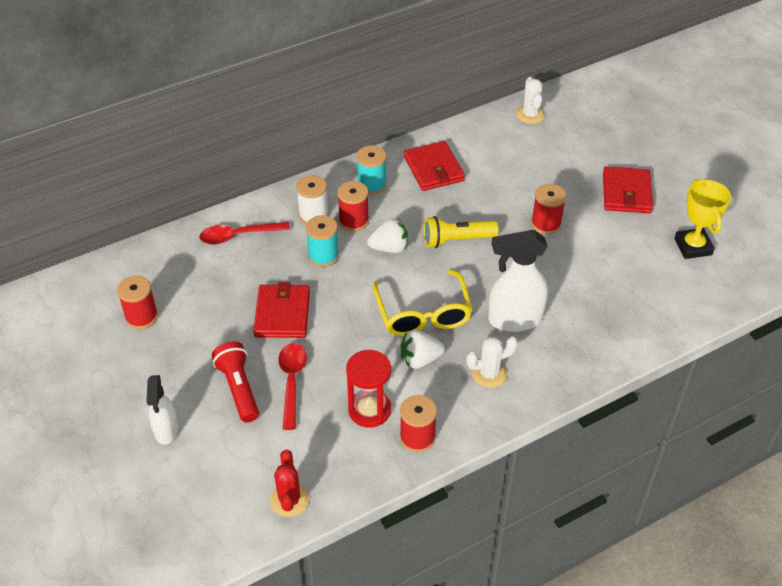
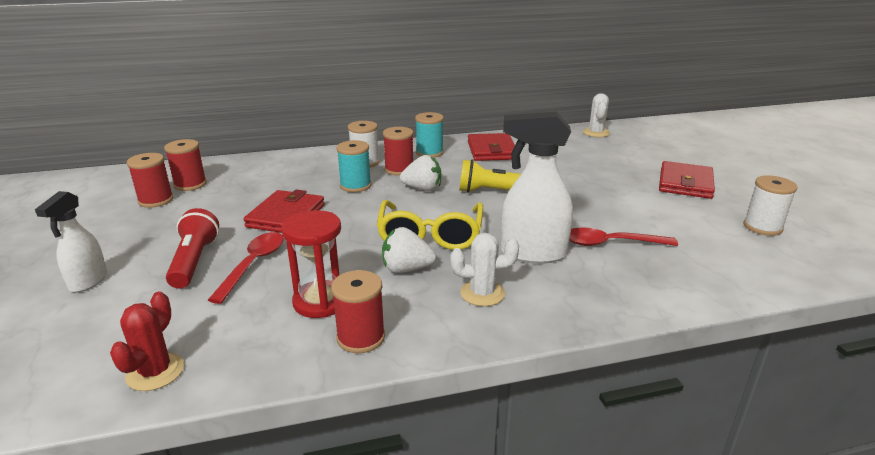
camera: 15 degrees right, 20 degrees down
red spoon [199,222,290,245] -> red spoon moved to [569,227,678,246]
red spool [531,184,566,234] -> red spool moved to [164,139,207,191]
yellow trophy [675,178,731,259] -> white spool [743,175,797,236]

